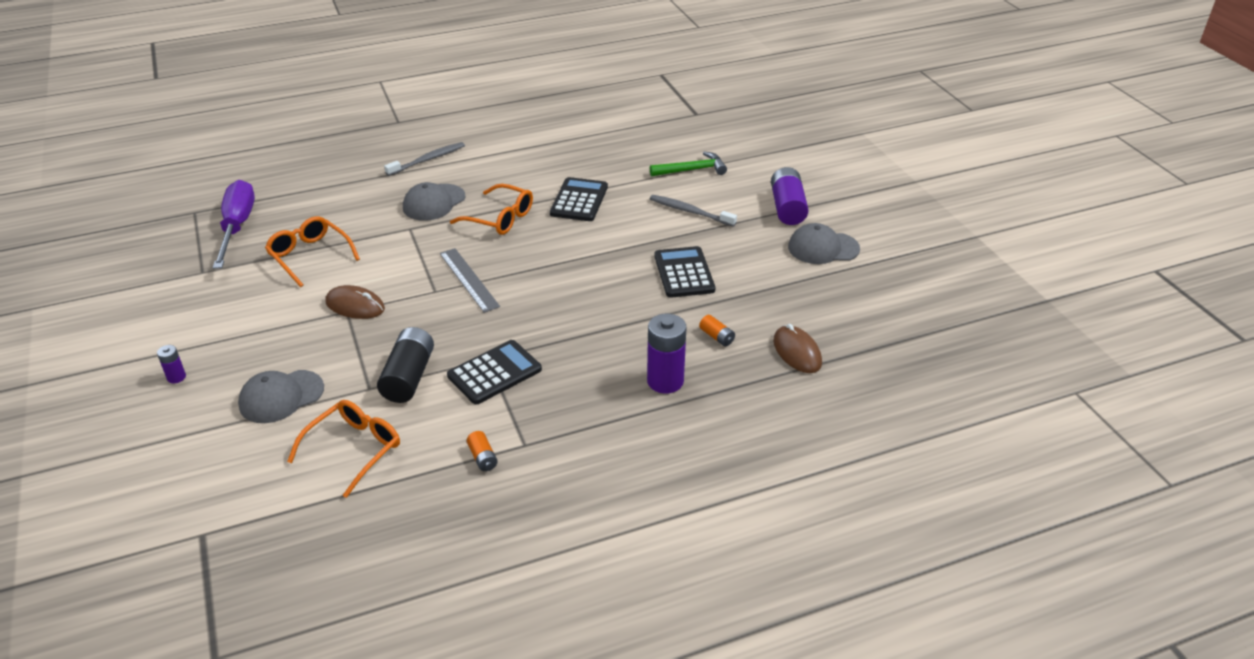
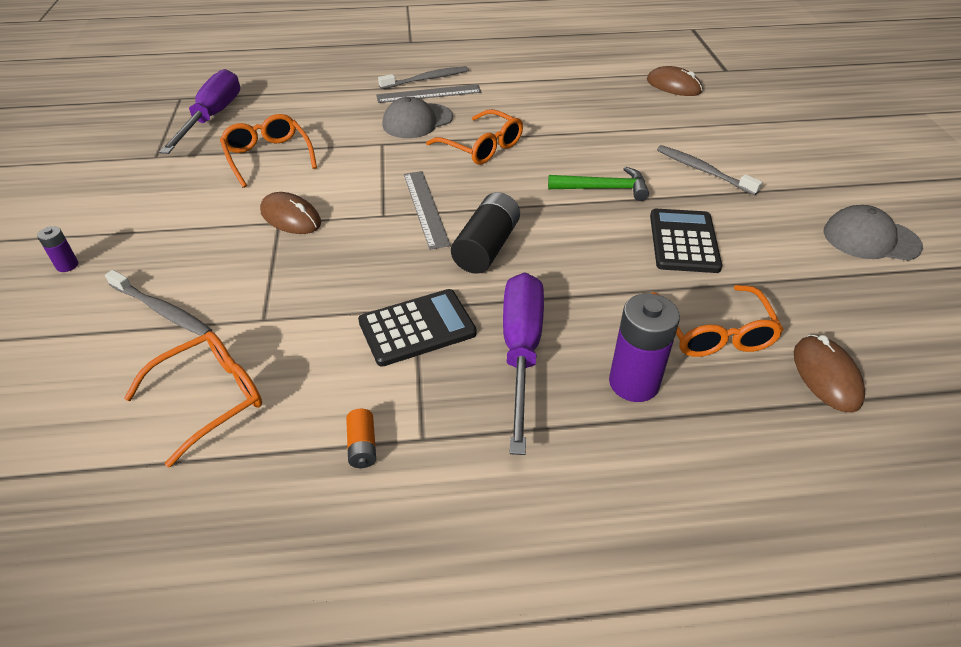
camera: 15 degrees right, 5 degrees up
grey cap [238,370,324,423] -> grey toothbrush [105,270,212,336]
black battery [377,327,434,403] -> black battery moved to [451,192,520,274]
black calculator [550,177,608,221] -> none
green hammer [650,152,727,177] -> green hammer moved to [548,167,649,201]
orange battery [699,315,735,346] -> orange glasses [651,285,783,357]
purple battery [771,167,809,225] -> none
none -> grey ruler [376,84,481,103]
none -> purple screwdriver [503,273,544,455]
none -> brown mouse [647,66,702,96]

